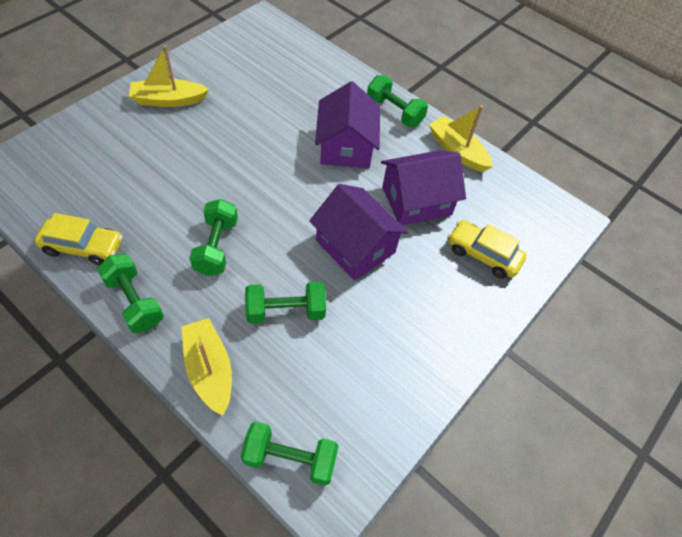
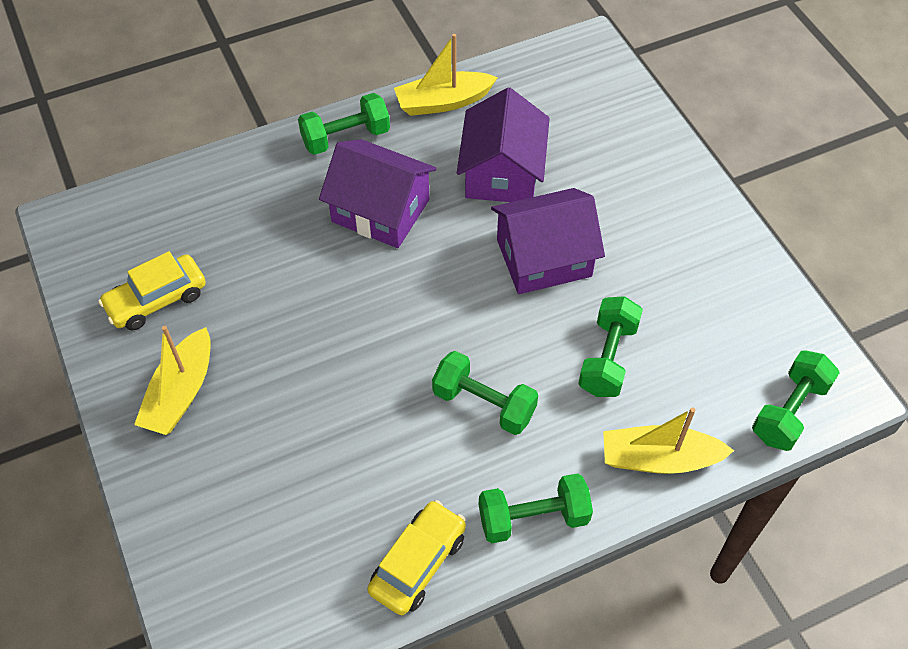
camera: 60 degrees left, 0 degrees up
yellow car [448,220,526,279] -> yellow car moved to [98,251,206,330]

